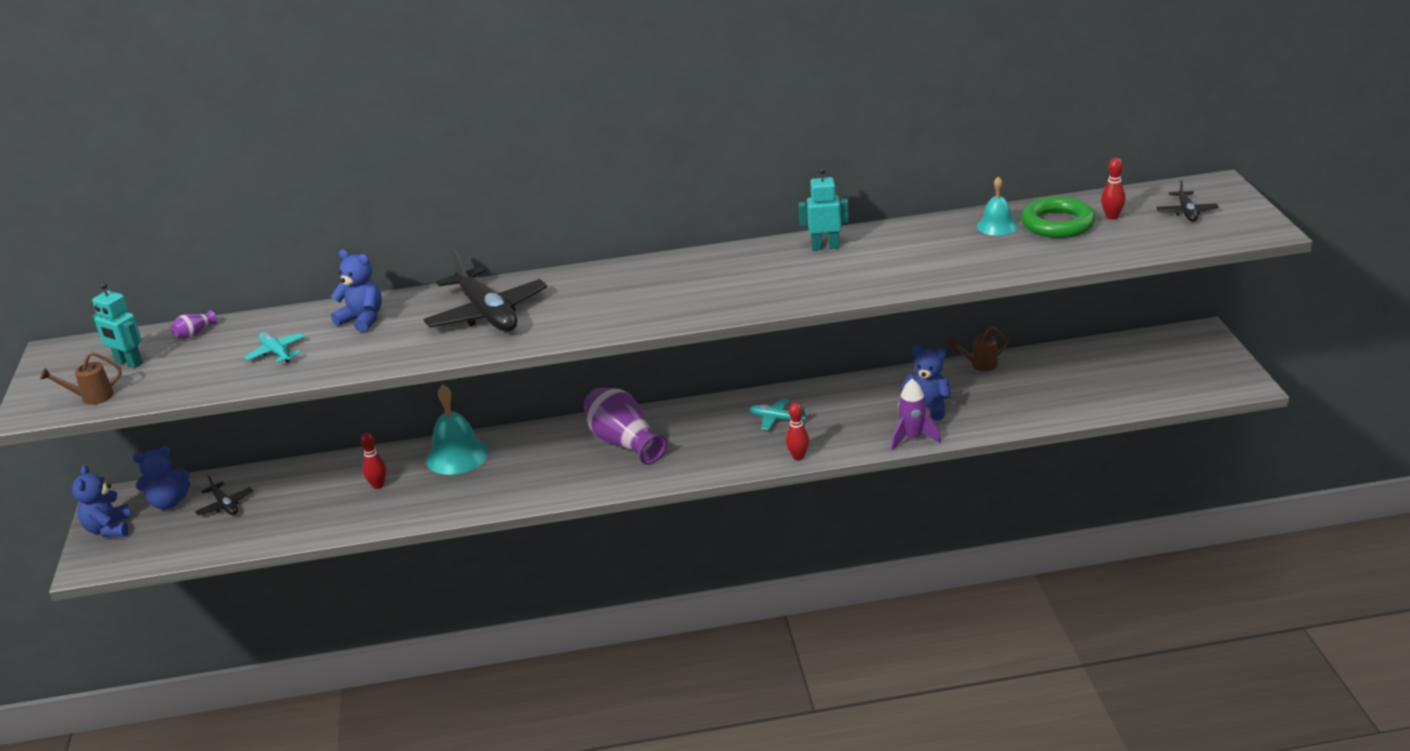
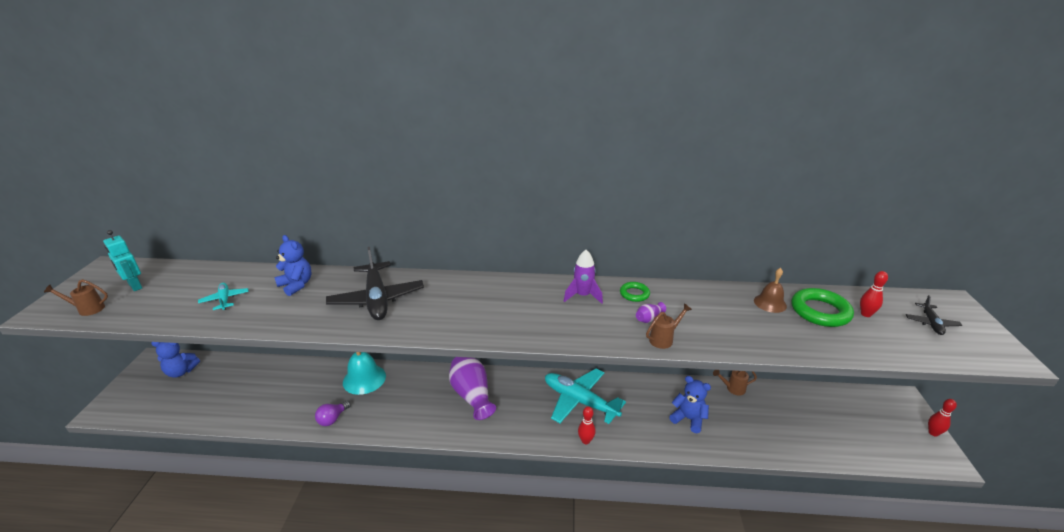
camera: 10 degrees right, 0 degrees up
blue teddy bear [72,465,132,537] -> none
purple vase [171,310,217,339] -> purple vase moved to [636,302,666,323]
black plane [195,475,253,515] -> none
red bowling pin [360,432,386,489] -> red bowling pin moved to [928,399,957,436]
turquoise plane [749,398,807,430] -> turquoise plane [545,369,626,424], size x2.07
turquoise robot [799,168,849,250] -> green ring [620,282,650,302]
purple rocket [891,379,941,450] -> purple rocket moved to [564,250,603,304]
turquoise bell [977,176,1018,235] -> brown bell [754,268,787,313]
none -> purple light bulb [315,401,351,426]
none -> brown watering can [646,304,692,349]

